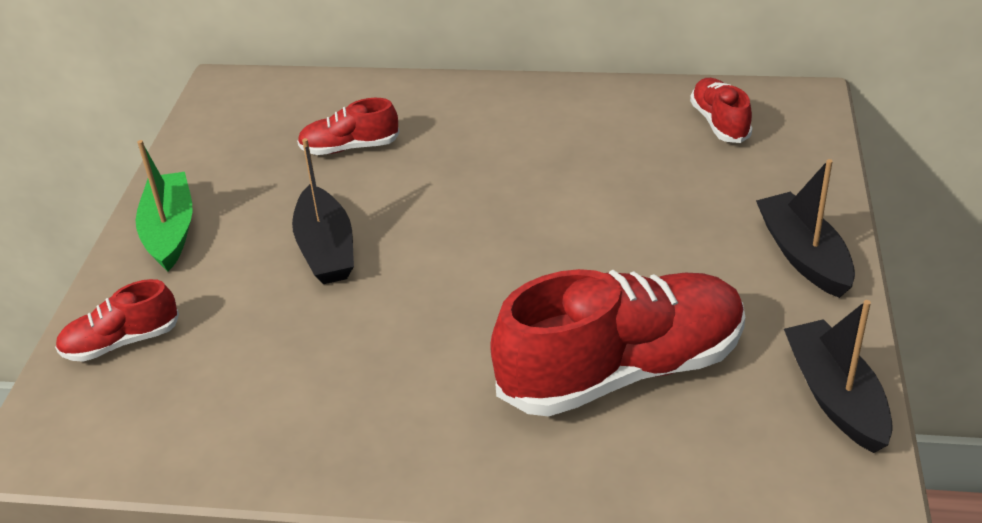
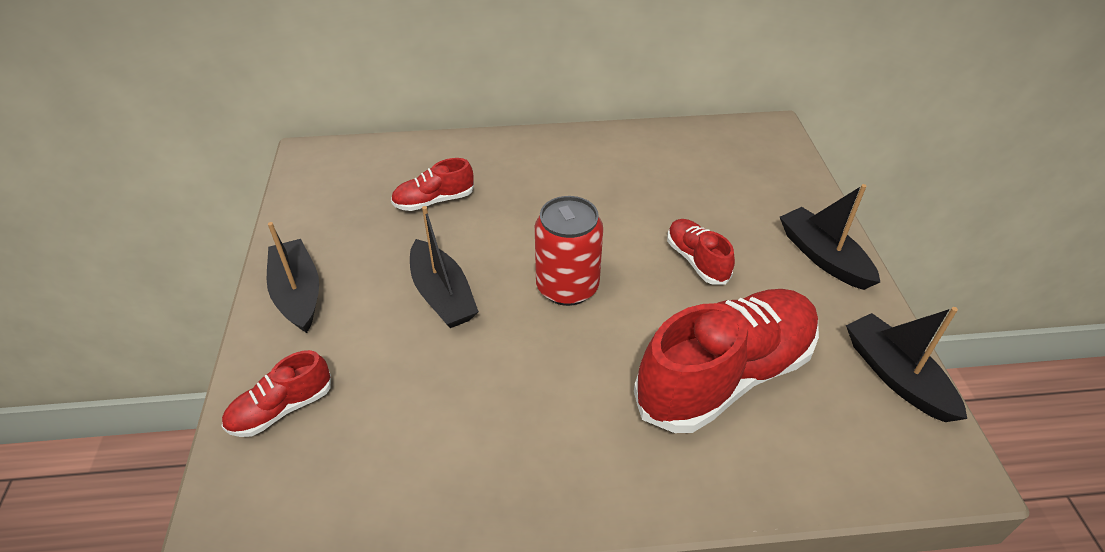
camera: 15 degrees left, 5 degrees up
green boat [136,140,193,271] -> black boat [267,222,319,333]
red shoe [690,78,752,143] -> red shoe moved to [667,219,735,285]
none -> red can [535,196,603,306]

